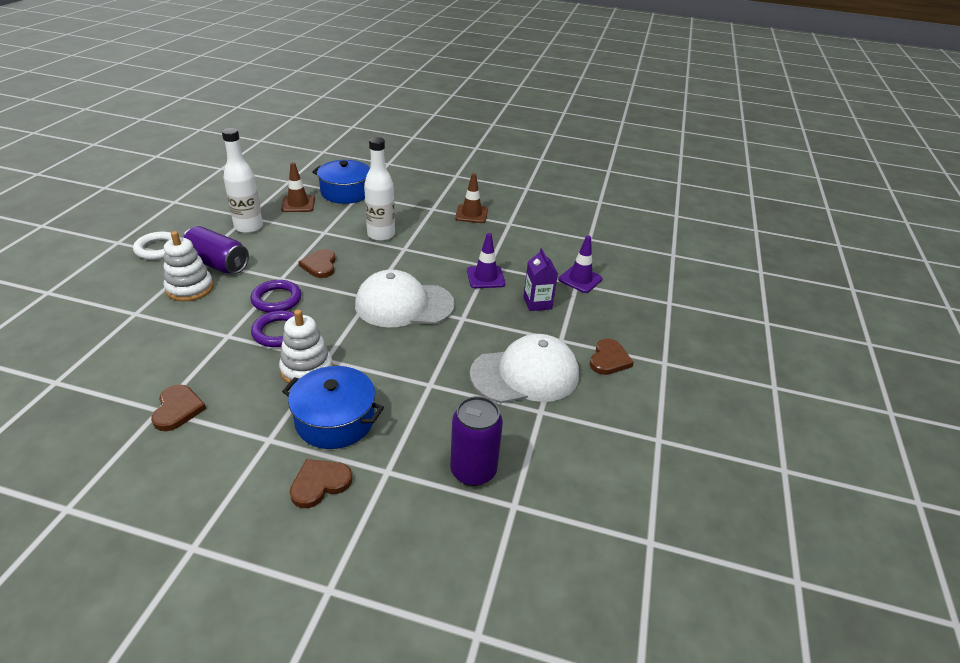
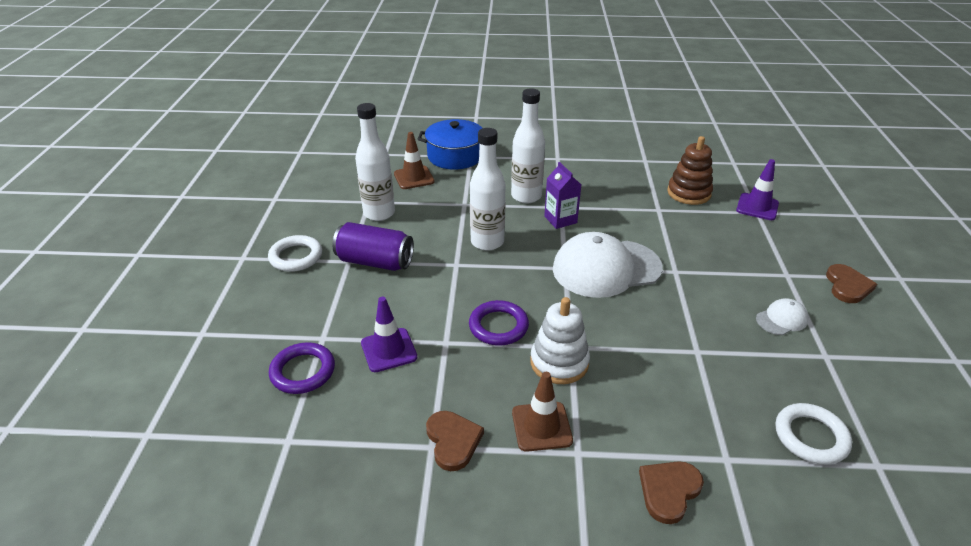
camera: 10 degrees left, 0 degrees up
white stacking toy [164,231,214,301] -> none
purple ring [250,280,301,313] -> purple ring moved to [269,342,335,394]
blue pot [282,366,384,449] -> none
brown heart [298,249,336,278] -> white bottle [470,128,506,251]
purple can [450,396,503,486] -> white ring [775,403,852,465]
brown traffic cone [455,173,488,223] -> brown traffic cone moved to [512,372,573,452]
purple traffic cone [467,233,505,288] -> purple traffic cone moved to [361,297,417,372]
white cap [470,334,579,403] -> white cap [756,298,808,335], size x0.45
purple carton [523,248,558,311] -> purple carton moved to [544,162,581,229]
none -> brown stacking toy [667,136,713,205]

